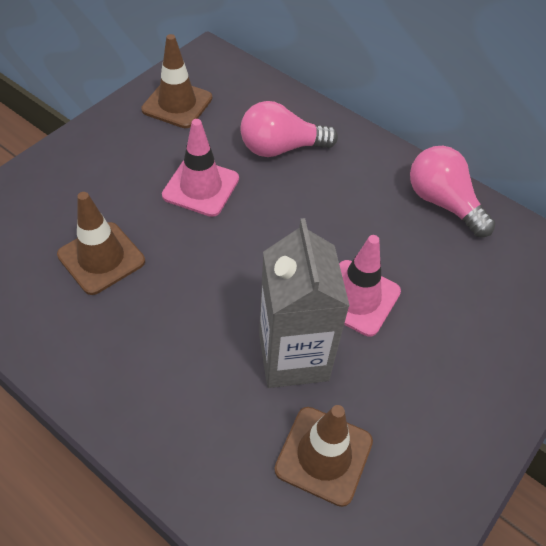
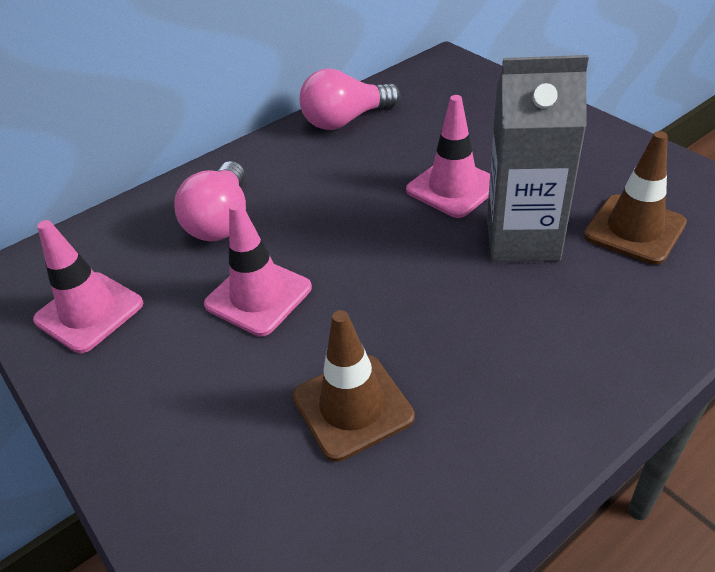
camera: 70 degrees left, 10 degrees down
brown traffic cone [141,34,212,128] -> pink traffic cone [33,220,144,353]

